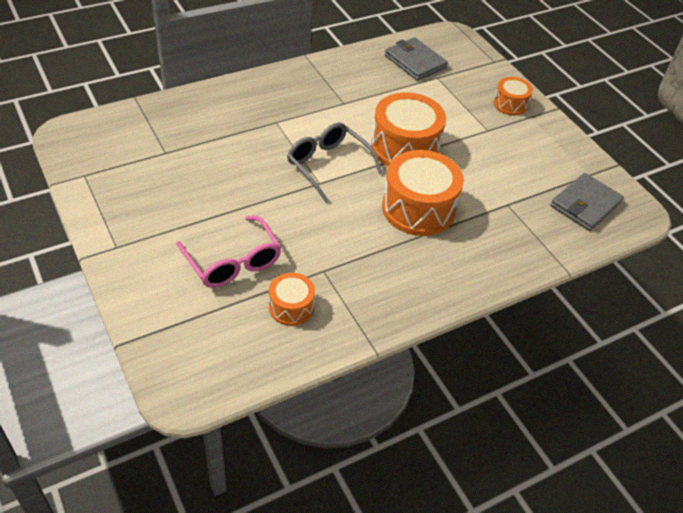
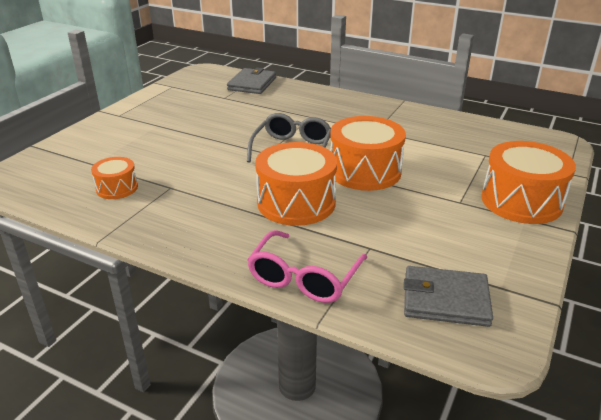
camera: 60 degrees right, 15 degrees down
pink glasses [176,216,282,288] -> pink glasses moved to [247,230,367,303]
grey wallet [385,37,448,81] -> grey wallet moved to [227,68,276,94]
orange drum [493,77,533,116] -> orange drum [481,141,576,224], size x1.86

